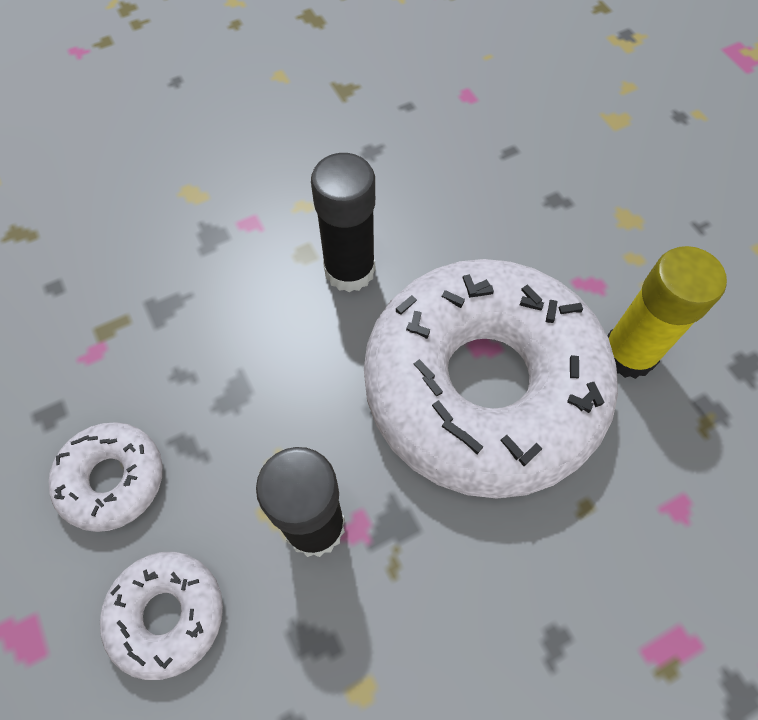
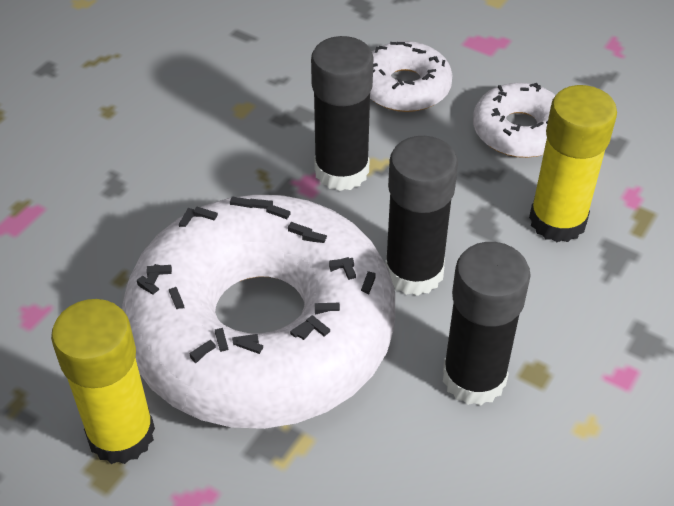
camera: 150 degrees right, 15 degrees down
none -> black glue stick [385,136,458,296]
none -> yellow glue stick [529,85,617,242]

